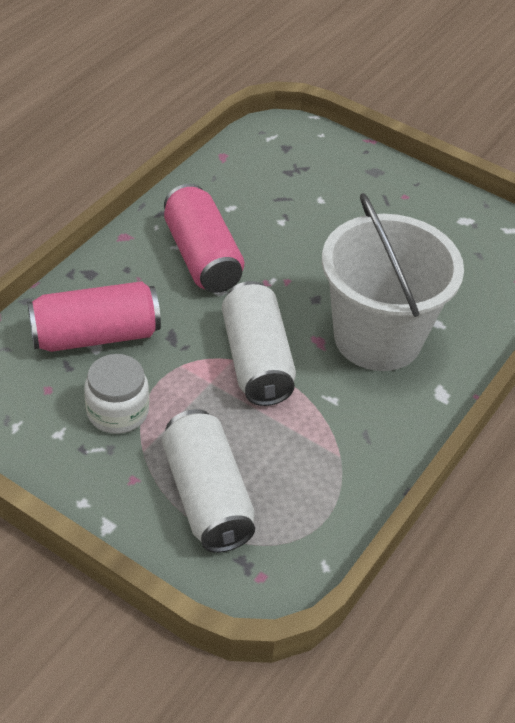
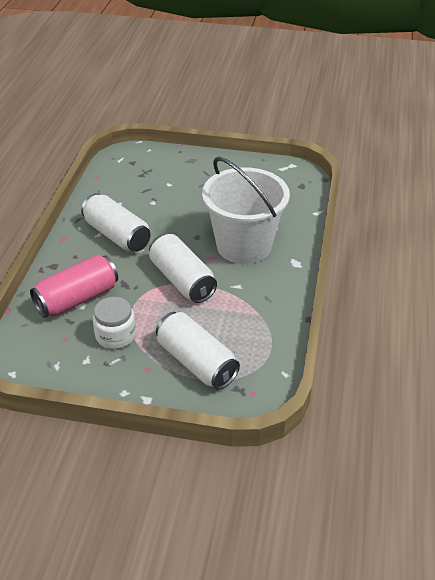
camera: 20 degrees left, 5 degrees down
pink can [164,184,244,293] -> white can [81,193,151,252]

